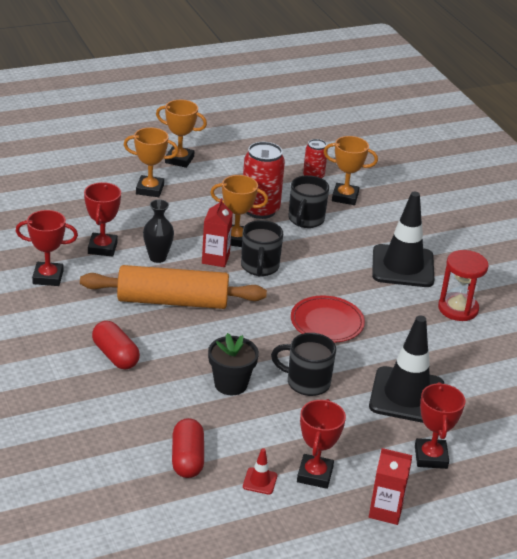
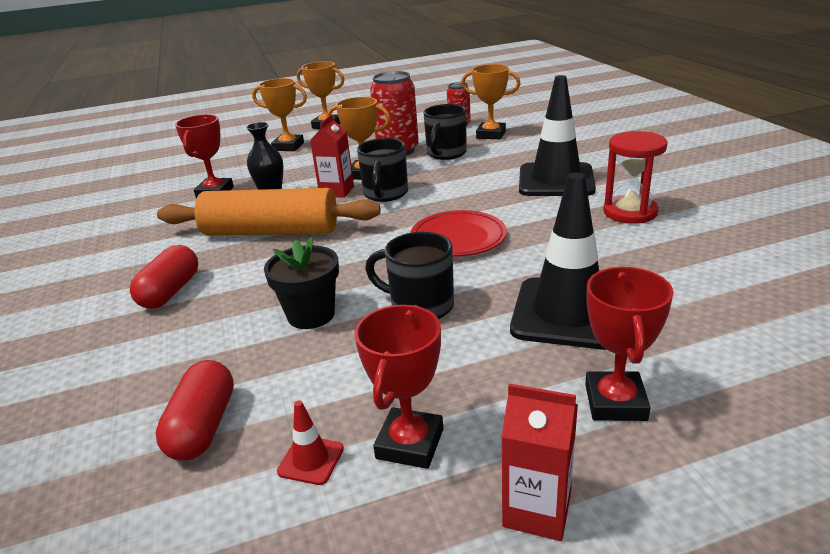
camera: 10 degrees right, 5 degrees down
red trophy [16,210,78,286] -> none
red capsule [92,321,140,369] -> red capsule turned 45 degrees clockwise [130,245,198,309]

